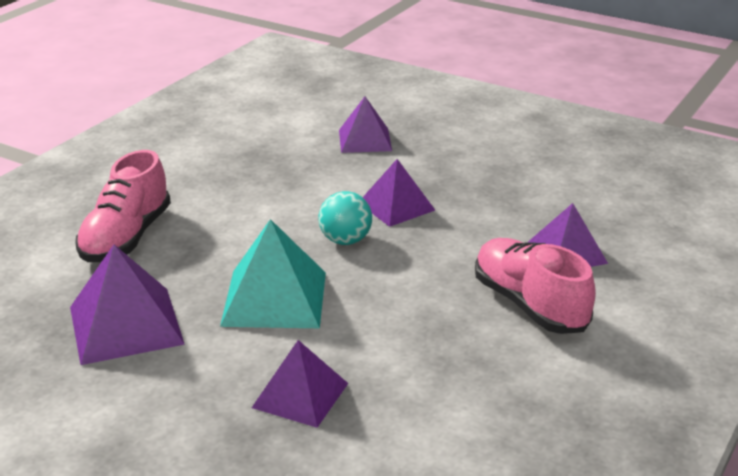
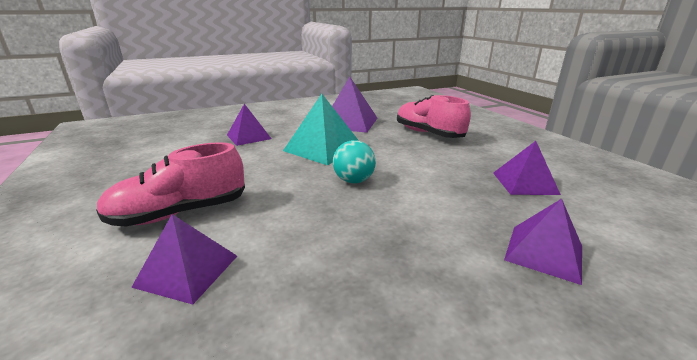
camera: 125 degrees right, 5 degrees down
purple pyramid [362,159,435,227] -> purple pyramid moved to [493,141,561,195]
pink shoe [475,238,596,334] -> pink shoe turned 150 degrees clockwise [96,142,245,226]

